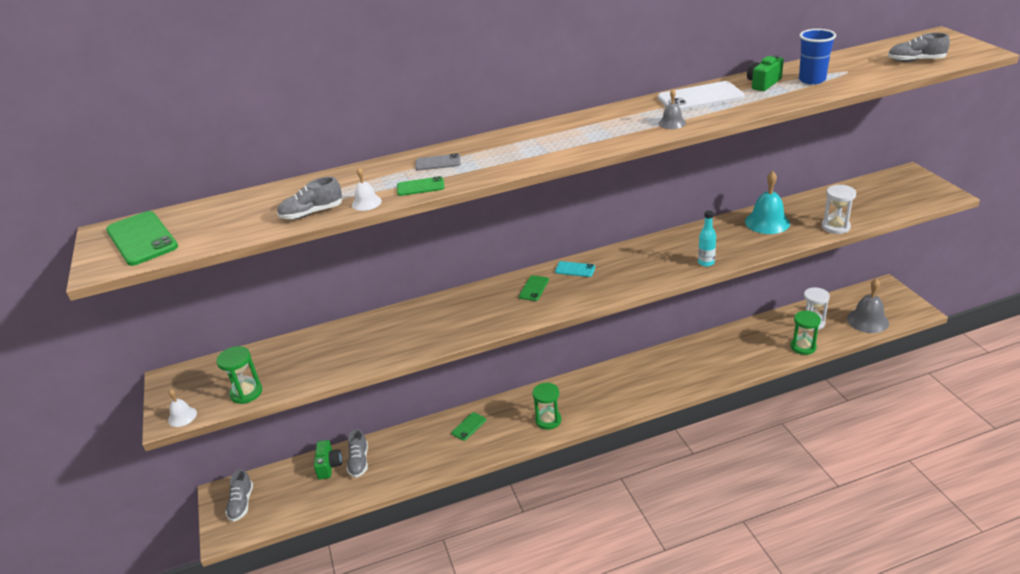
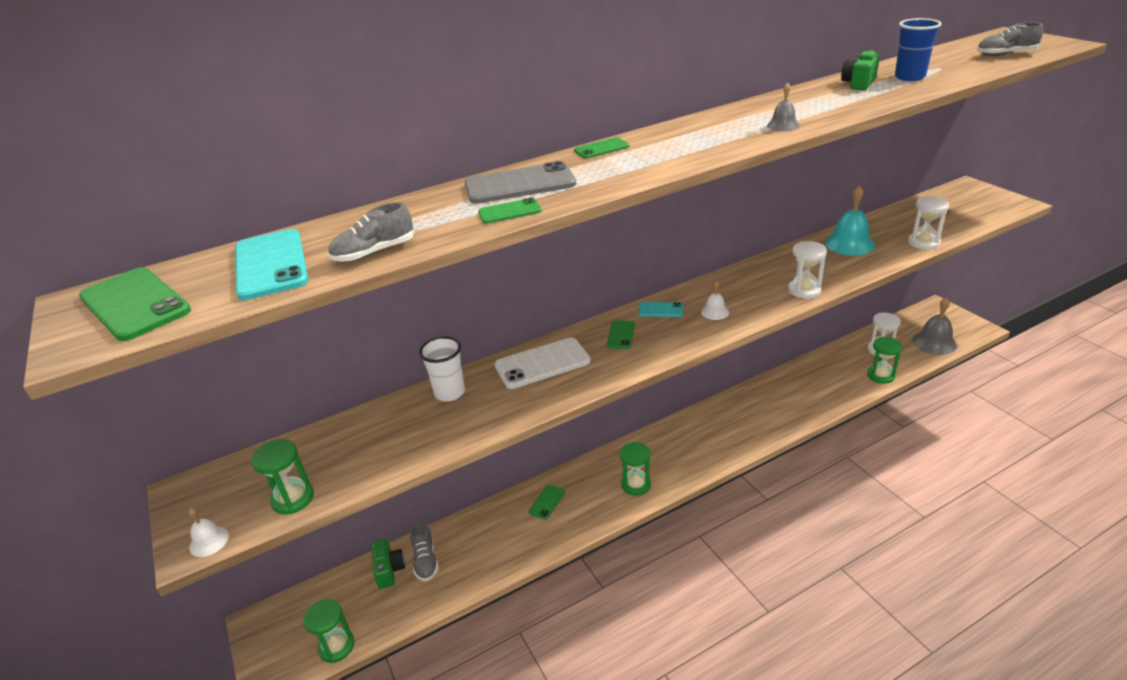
camera: 10 degrees left, 0 degrees up
grey shoe [225,469,253,522] -> none
white bell [352,168,382,211] -> white bell moved to [701,281,729,320]
grey phone [415,153,460,171] -> grey phone [465,161,576,204], size x1.90
white phone [658,81,744,111] -> white phone moved to [494,337,591,389]
turquoise bottle [698,210,716,267] -> white hourglass [788,241,827,298]
none -> turquoise phone [235,229,308,300]
none -> green hourglass [303,599,355,663]
none -> white cup [419,337,465,402]
none -> green phone [574,137,629,158]

